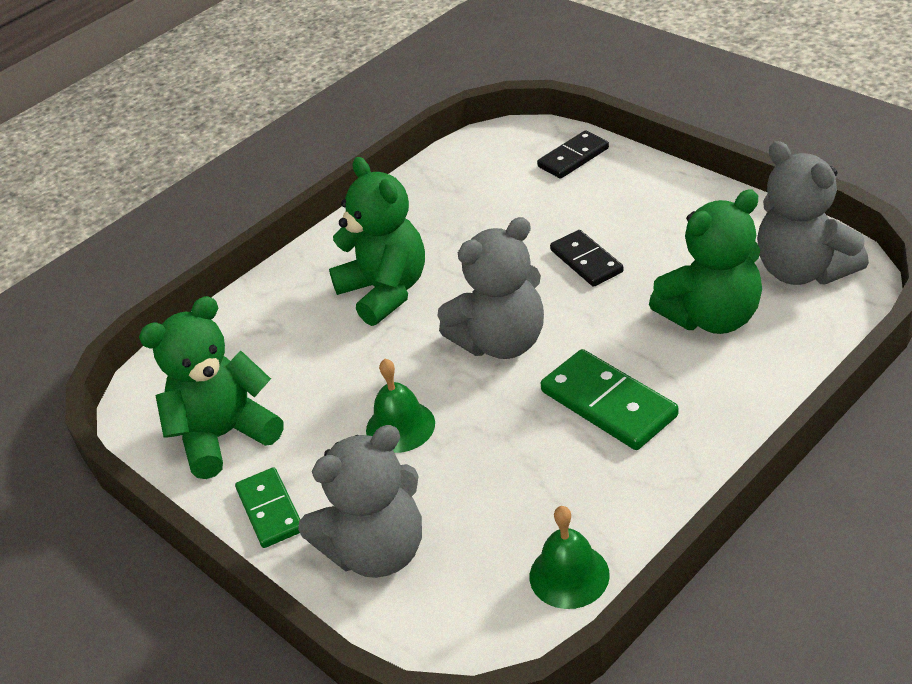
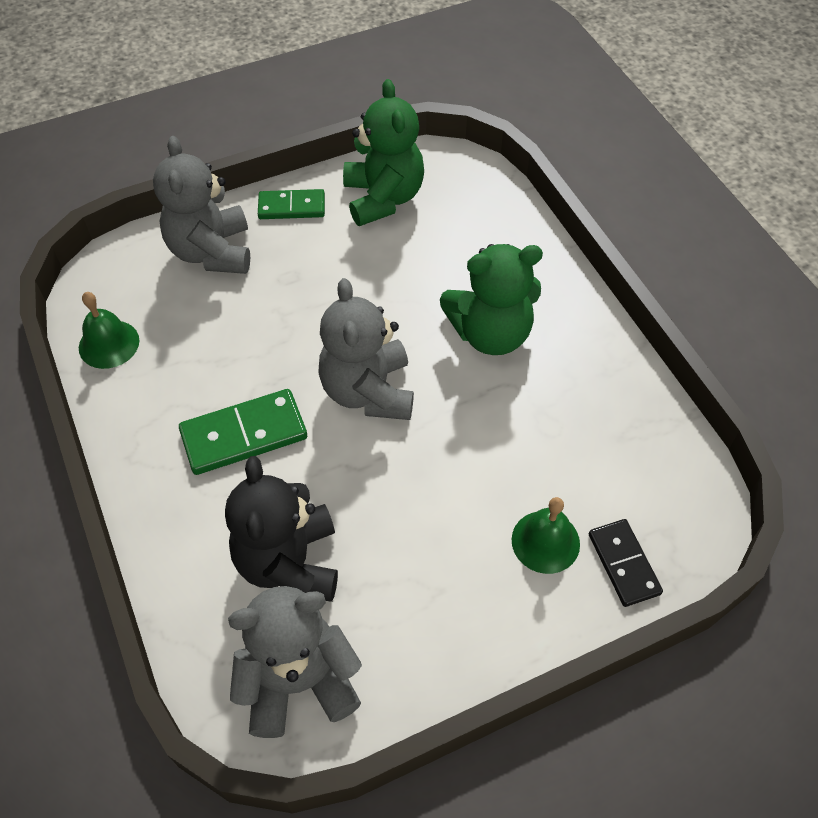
camera: 105 degrees right, 15 degrees up
green bell [366,359,435,453] -> green bell moved to [512,497,580,574]
black domino [550,230,624,287] -> none
green teddy bear [649,189,762,334] -> black teddy bear [225,456,338,602]

